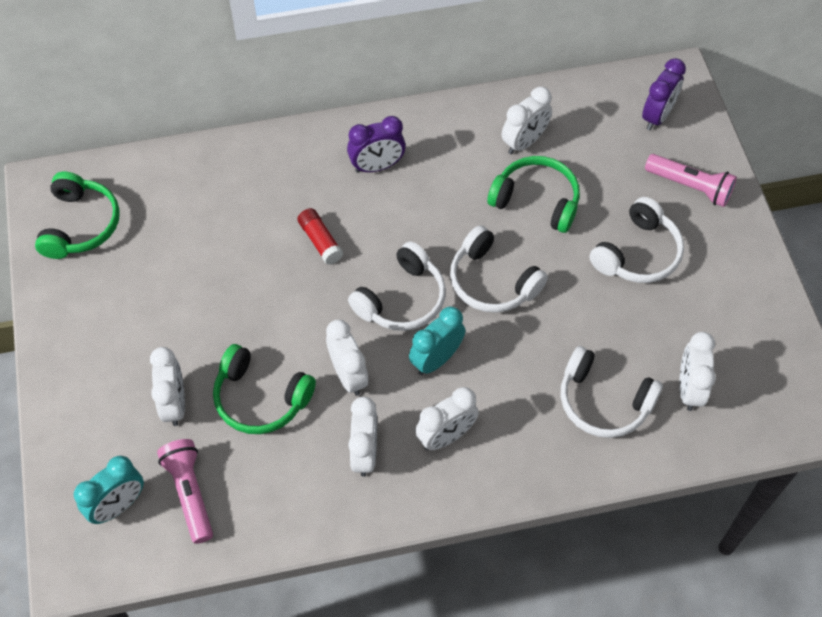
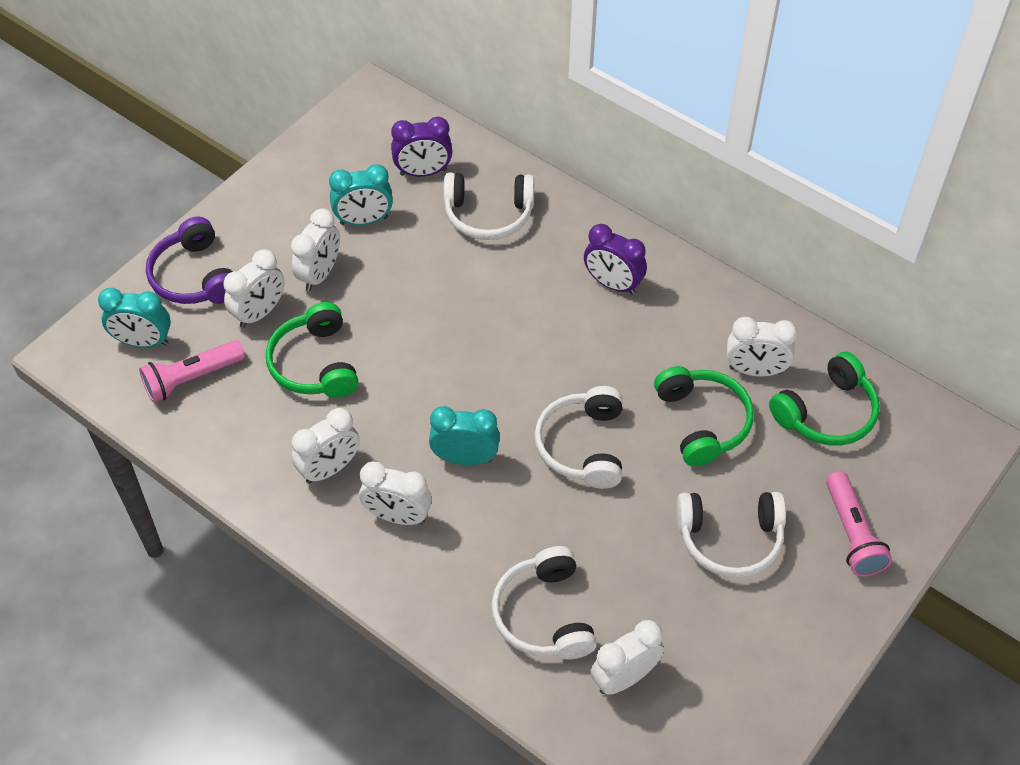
camera: 50 degrees right, 5 degrees down
green headphones [35,172,120,259] -> green headphones moved to [769,352,880,446]
pink flashlight [157,439,213,544] -> pink flashlight turned 150 degrees counterclockwise [139,340,245,403]
red glue stick [297,208,343,265] -> none
white clock [326,320,368,396] -> white clock moved to [291,209,340,291]
white headphones [348,241,446,331] -> white headphones moved to [443,173,535,240]
purple clock [642,58,686,130] -> purple clock moved to [391,117,452,177]
none -> purple headphones [146,217,233,304]
none -> turquoise clock [329,164,393,225]

